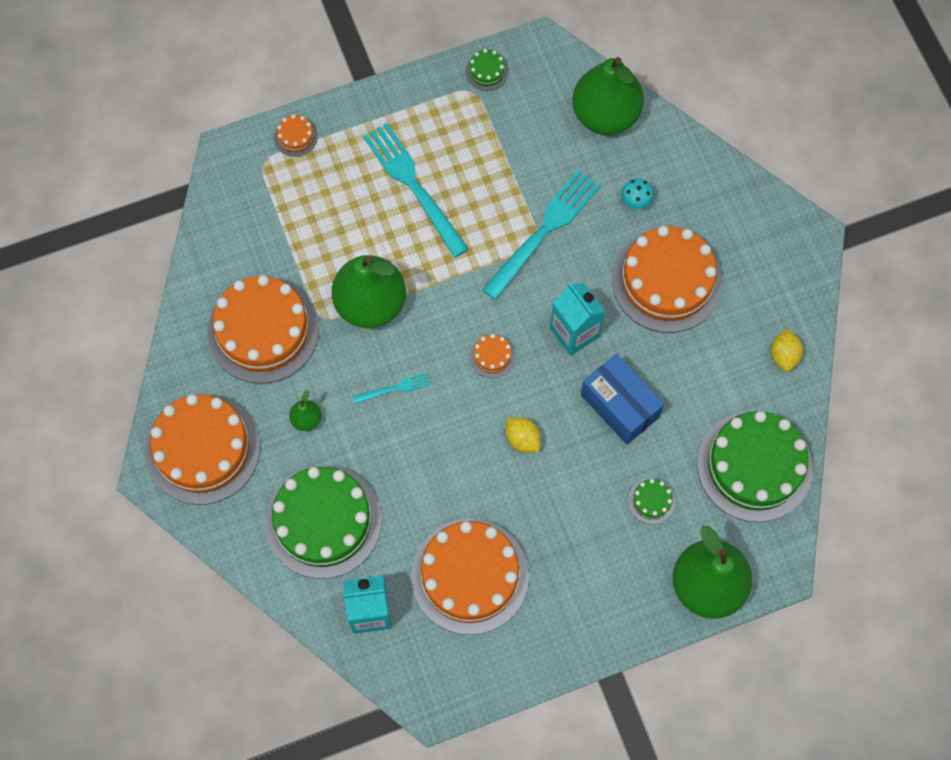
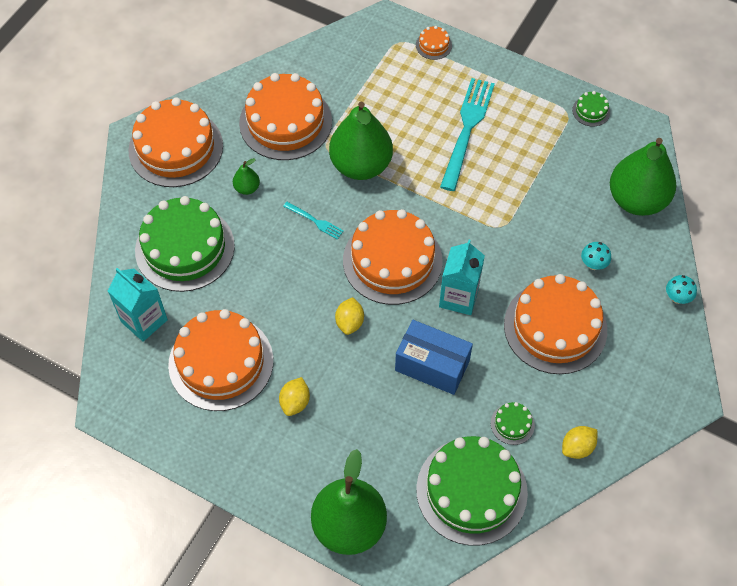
camera: 50 degrees right, 10 degrees down
orange cake [470,334,515,378] -> orange cake [343,209,443,305], size x2.45
turquoise fork [482,170,601,300] -> none
blue box [581,354,664,445] -> blue box turned 75 degrees counterclockwise [395,320,473,395]
green cake [628,478,676,524] -> green cake moved to [491,402,535,445]
none -> yellow lemon [279,377,310,416]
none -> turquoise mushroom [666,275,697,304]

